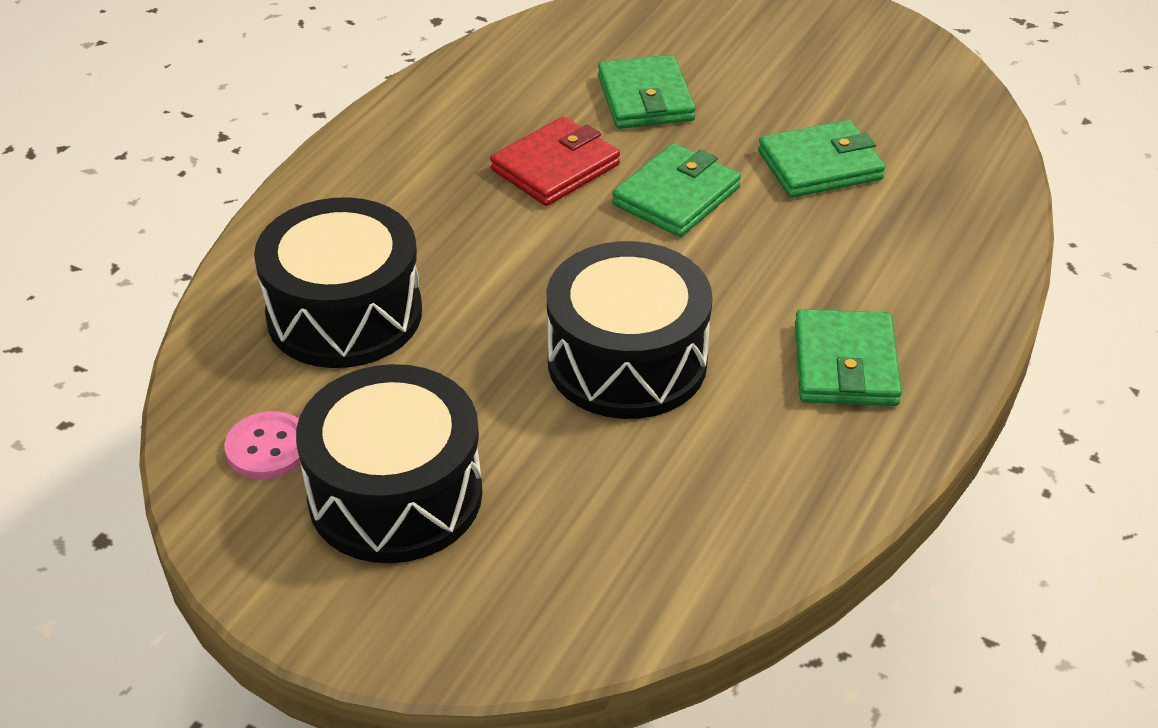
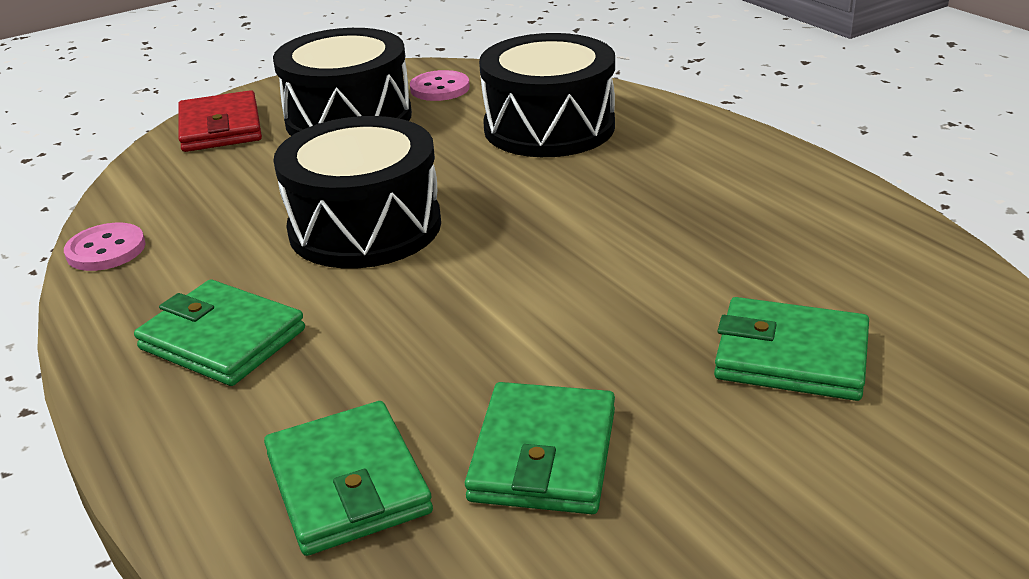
camera: 120 degrees right, 10 degrees down
red wallet [490,117,620,206] -> red wallet moved to [178,90,262,152]
green wallet [612,143,741,237] -> green wallet moved to [264,401,433,556]
none -> pink button [64,223,146,271]

